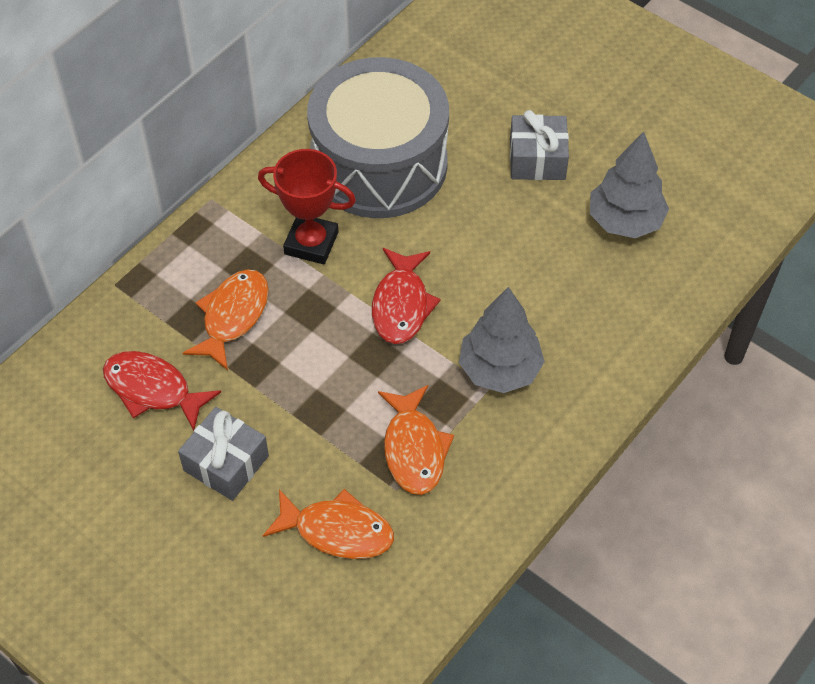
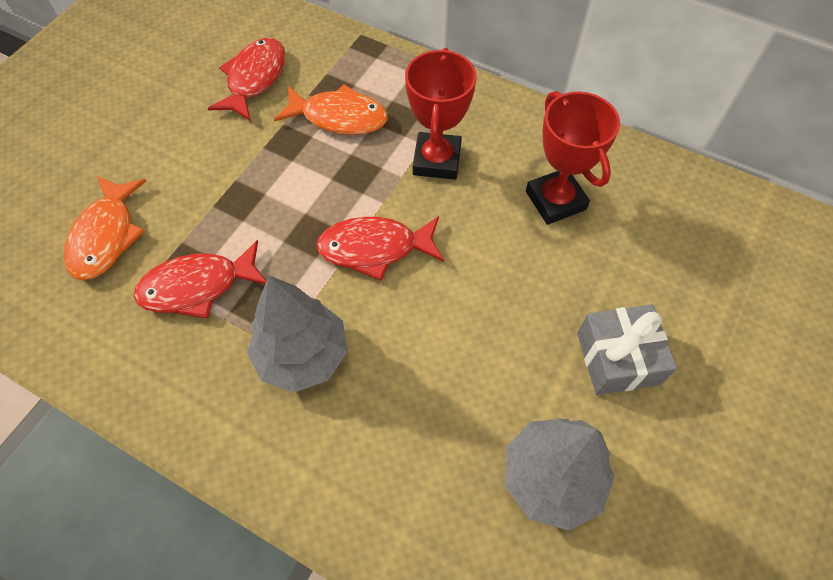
camera: 80 degrees right, 5 degrees up
grey gift [178,407,269,501] -> none
grey drum [307,57,449,218] -> red trophy [526,91,620,225]
orange fish [378,385,454,495] -> red fish [134,240,266,318]

